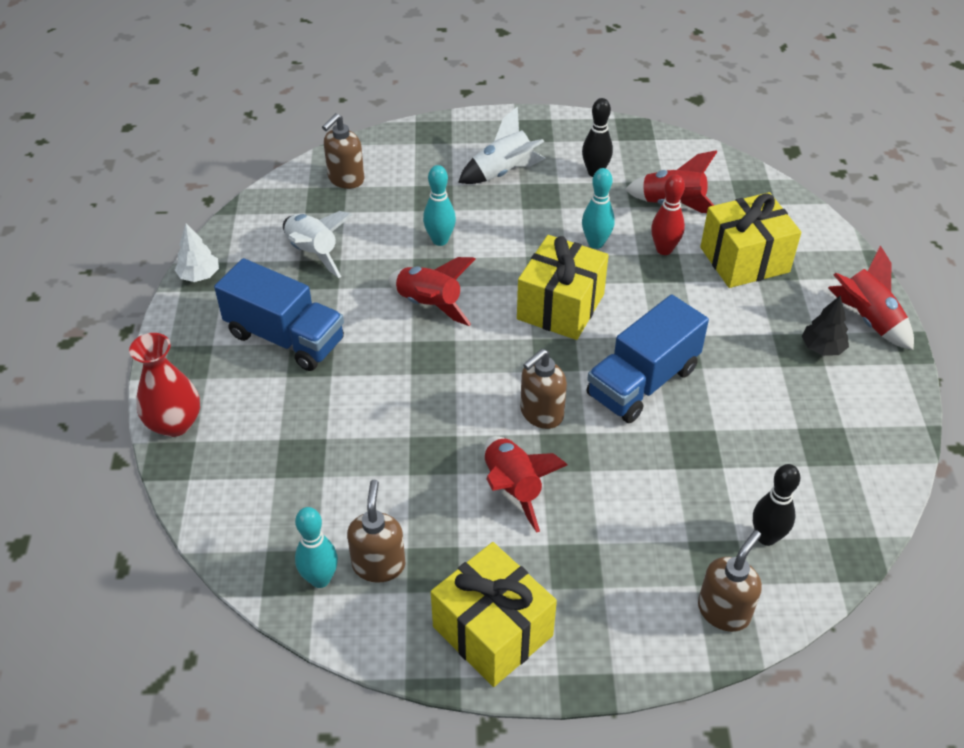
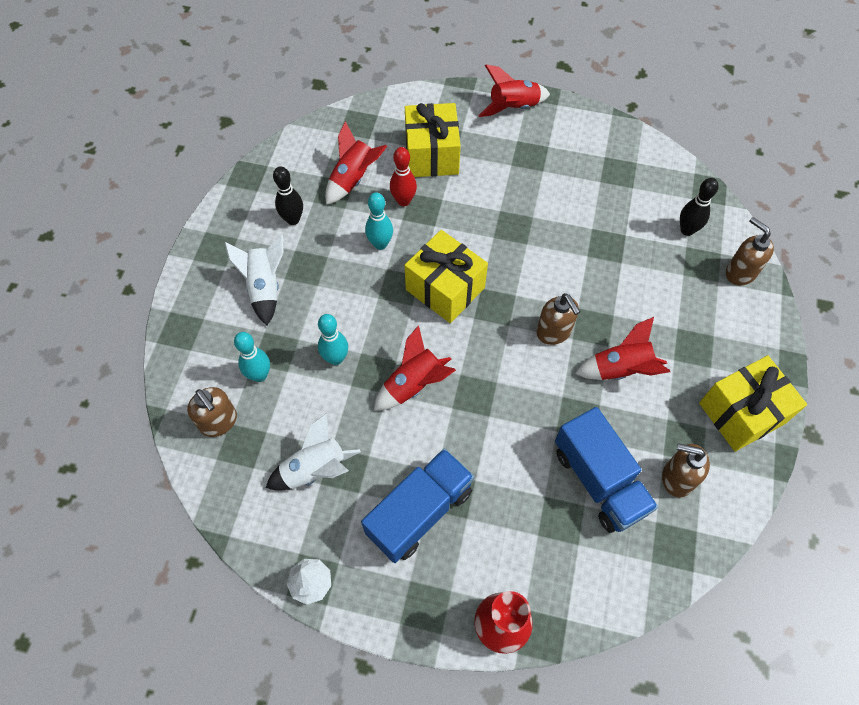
camera: 75 degrees left, 15 degrees up
turquoise bowling pin [295,507,338,588] -> turquoise bowling pin moved to [234,332,270,382]
blue truck [586,295,709,423] -> blue truck moved to [555,407,658,533]
black tree [802,296,849,356] -> none

